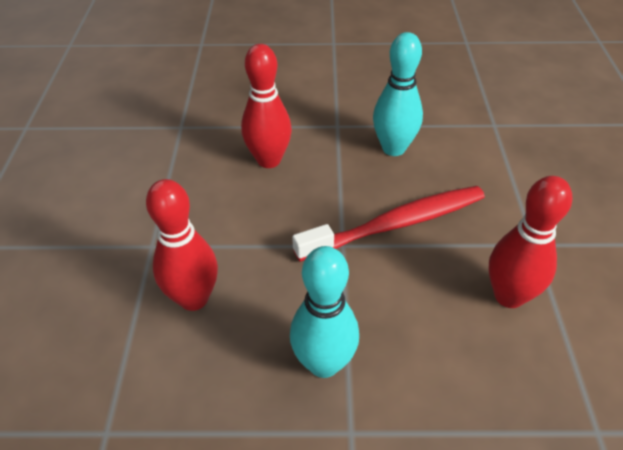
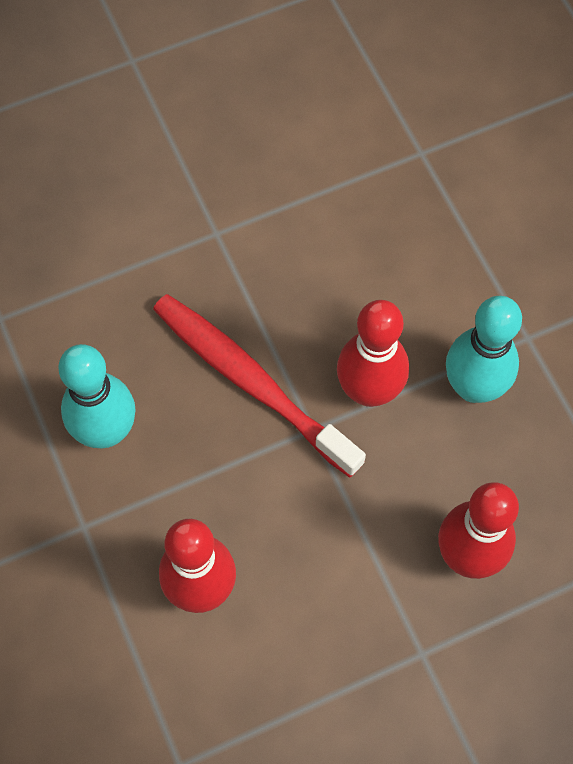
camera: 115 degrees left, 20 degrees up
red bowling pin [488,176,572,308] -> red bowling pin moved to [337,300,409,407]

